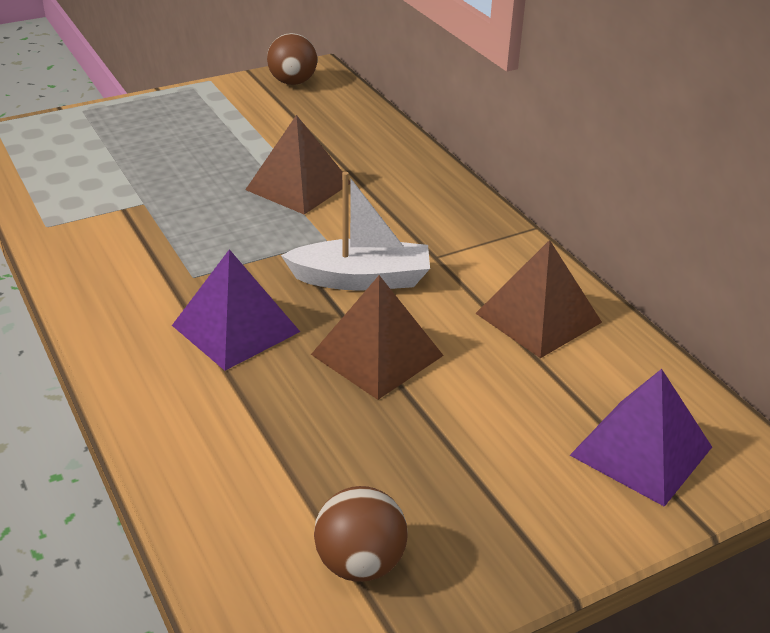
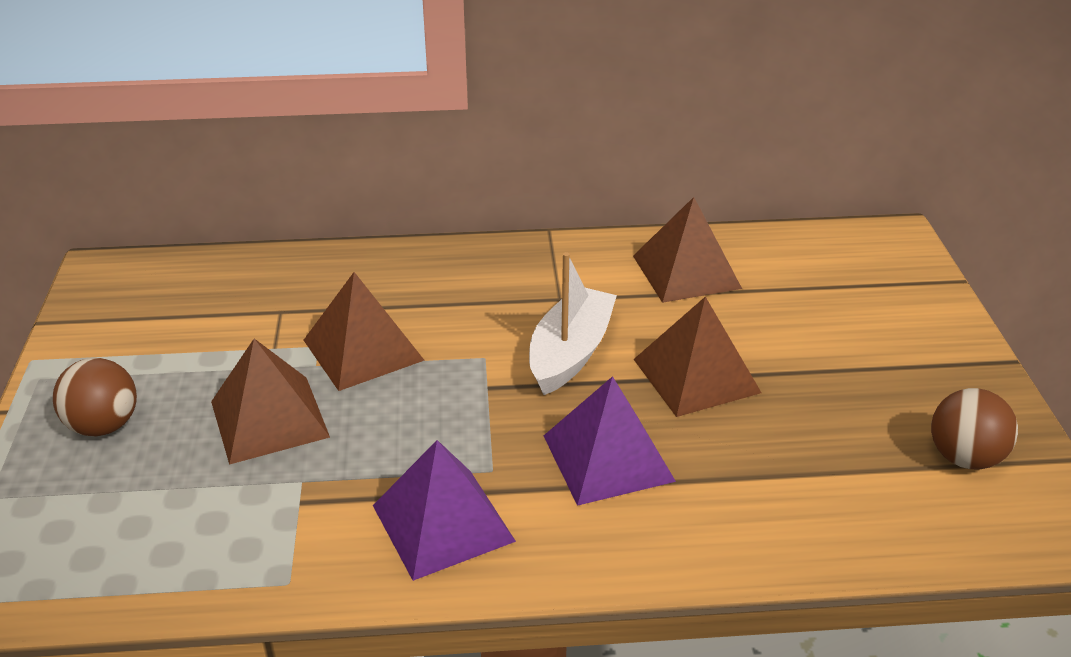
camera: 65 degrees left, 0 degrees up
brown ball [267,33,317,85] -> brown ball moved to [53,358,137,436]
purple pyramid [570,369,712,507] -> purple pyramid moved to [373,440,516,581]
none -> brown pyramid [211,339,330,465]

